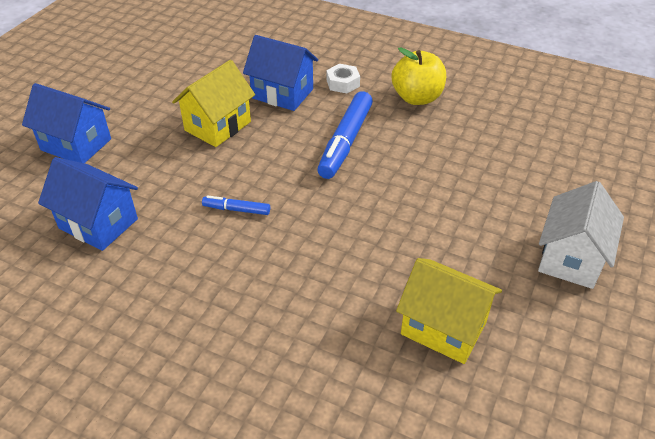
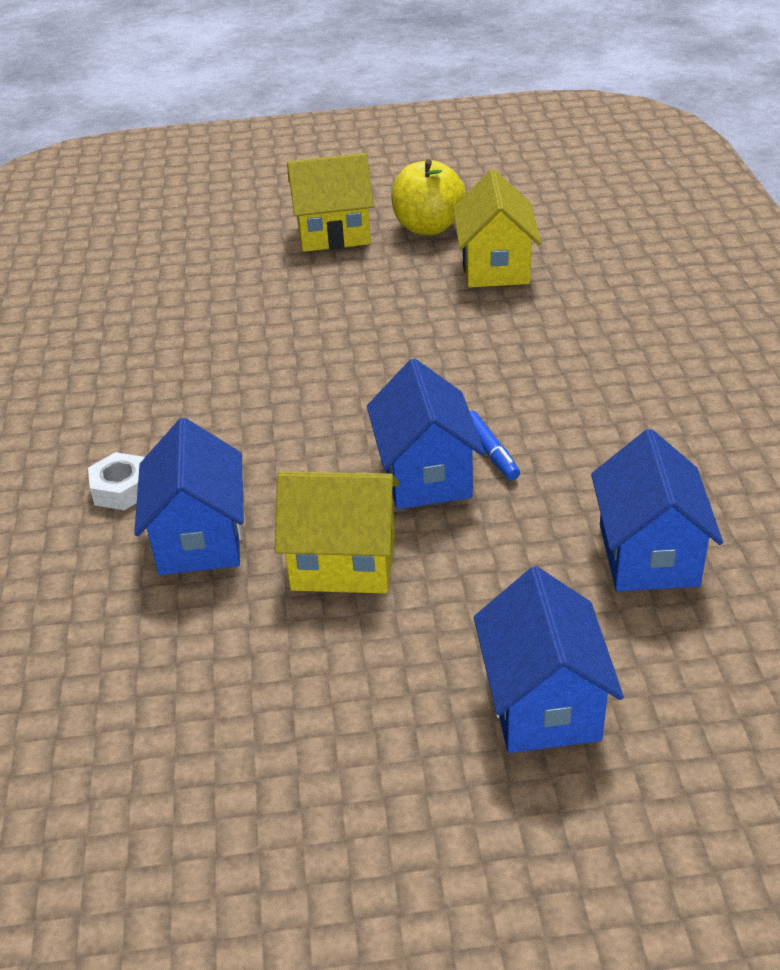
camera: 120 degrees left, 5 degrees down
blue marker [317,91,373,179] -> none
yellow apple [392,47,446,105] -> yellow apple moved to [391,159,466,235]
white house [538,181,624,289] -> yellow house [287,153,374,252]
none -> blue house [367,359,485,509]

